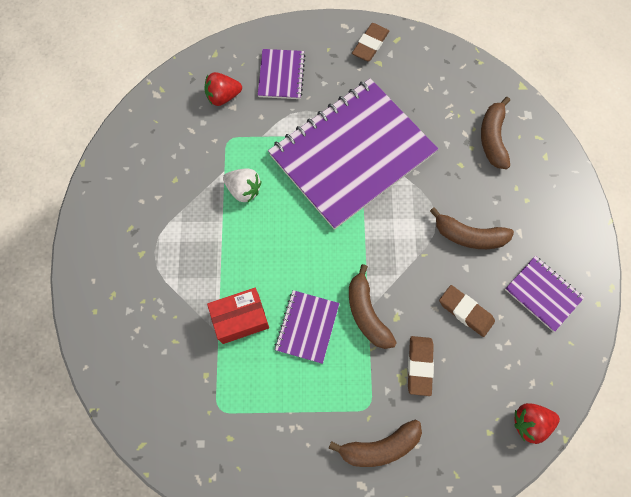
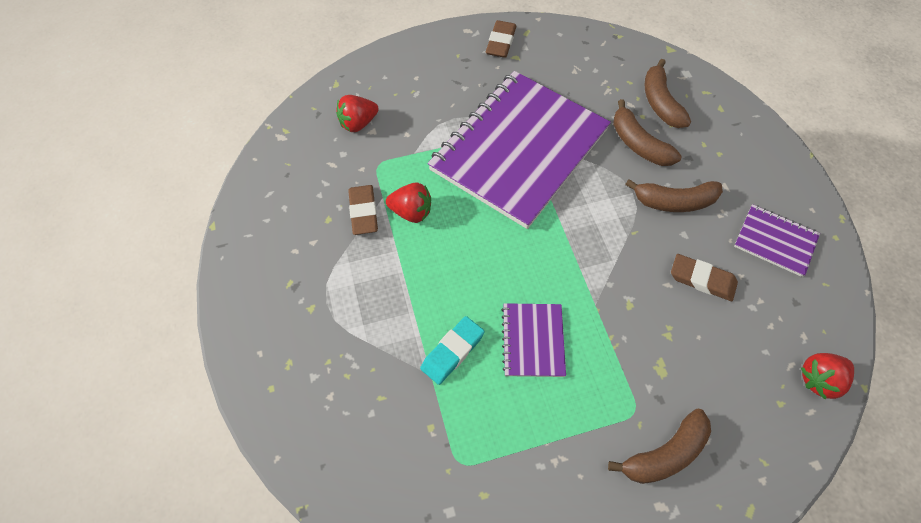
camera: 15 degrees left, 10 degrees down
red box [207,288,269,344] -> turquoise eraser [420,316,485,385]
white strawberry [223,168,261,202] -> red strawberry [386,182,431,223]
purple notebook [258,49,305,99] -> none
brown banana [349,264,397,349] -> brown banana moved to [613,99,682,166]
brown eraser [408,336,434,396] -> brown eraser moved to [348,185,378,235]

